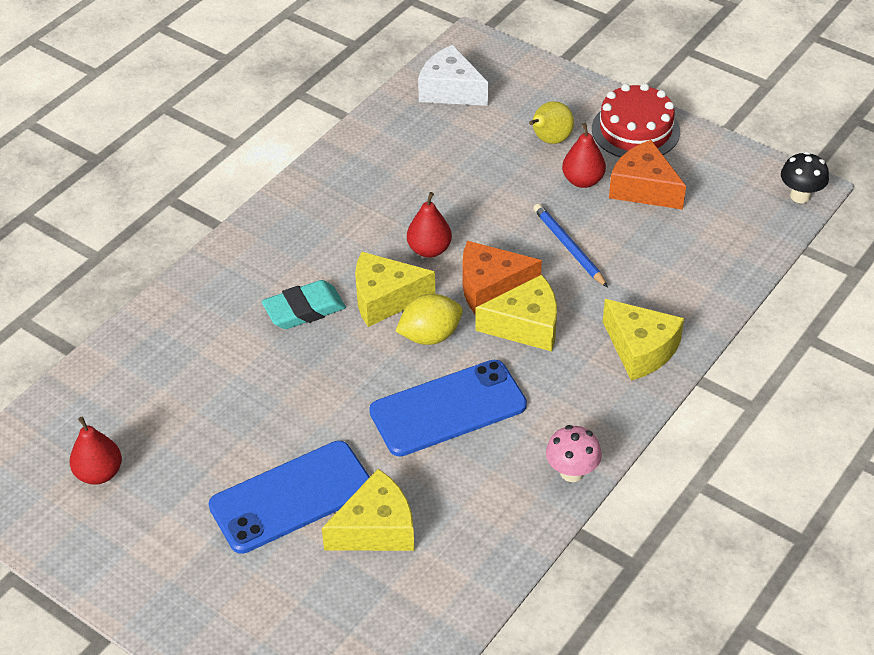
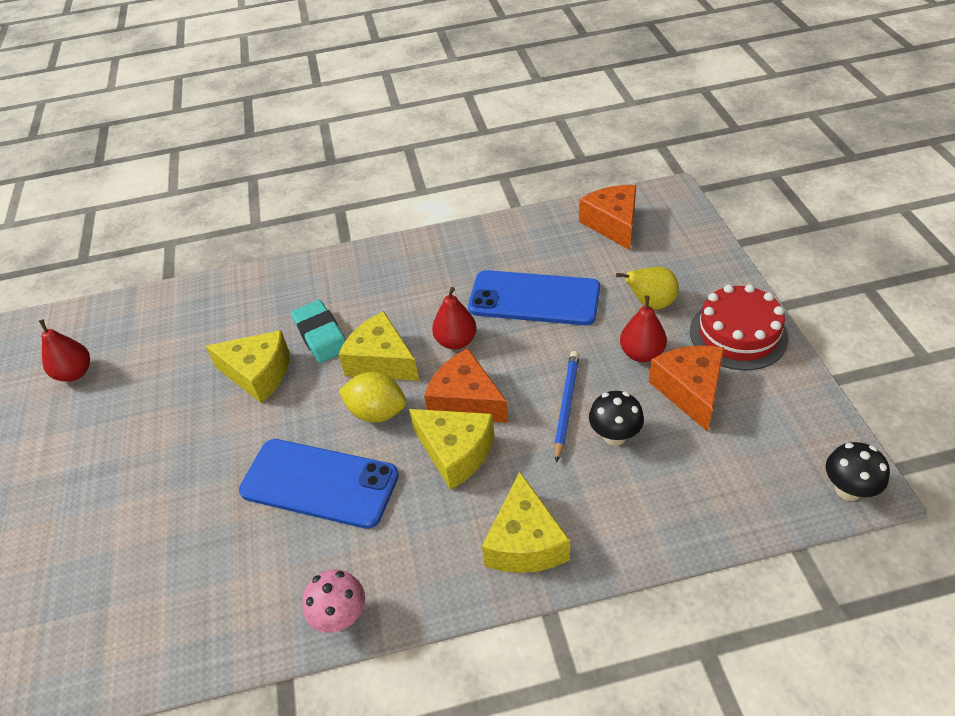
camera: 45 degrees right, 0 degrees up
blue phone [209,441,370,554] -> blue phone moved to [468,270,600,325]
turquoise eraser [262,280,346,329] -> turquoise eraser turned 45 degrees clockwise [291,300,346,363]
yellow cheese [322,469,414,551] -> yellow cheese moved to [206,330,289,403]
white cheese [418,45,489,106] -> orange cheese [579,185,637,250]
none -> black mushroom [589,391,644,446]

